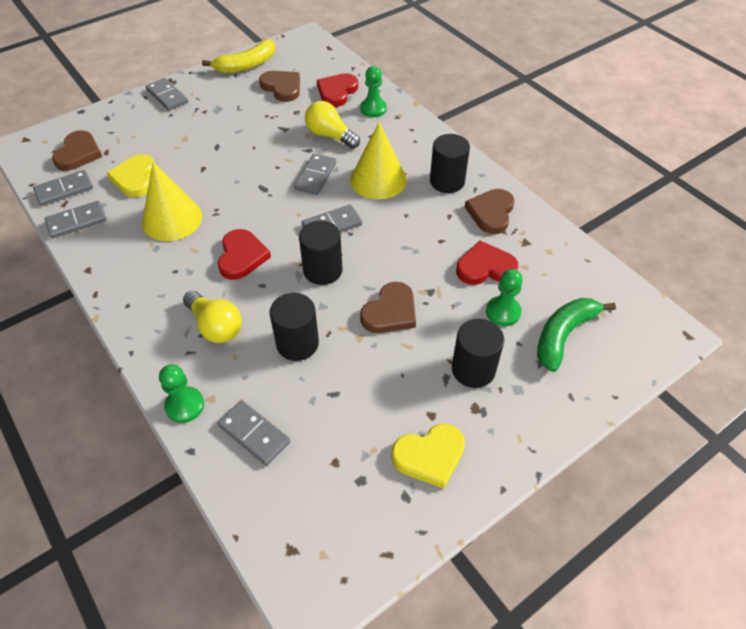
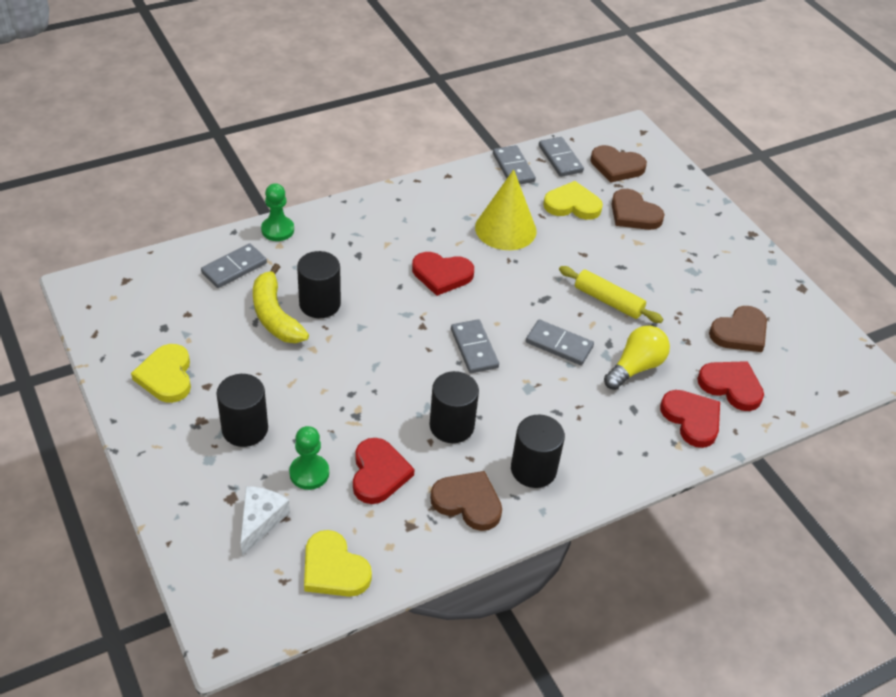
camera: 95 degrees right, 5 degrees down
grey domino [146,78,188,111] -> none
yellow light bulb [183,291,242,343] -> none
yellow banana [202,39,275,73] -> yellow banana moved to [253,263,309,343]
black cylinder [299,221,343,285] -> black cylinder moved to [429,371,479,443]
yellow cone [350,122,407,199] -> none
green pawn [360,66,387,117] -> red heart [660,390,720,448]
brown heart [360,282,416,333] -> brown heart moved to [611,189,665,230]
green banana [537,298,616,372] -> white cheese [240,486,290,556]
none -> yellow heart [304,530,372,597]
none -> yellow rolling pin [559,266,663,323]

